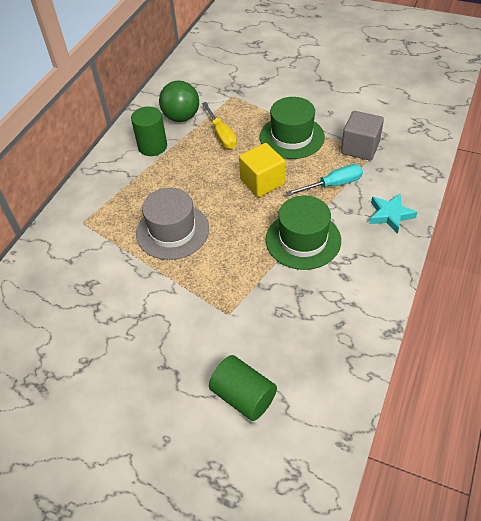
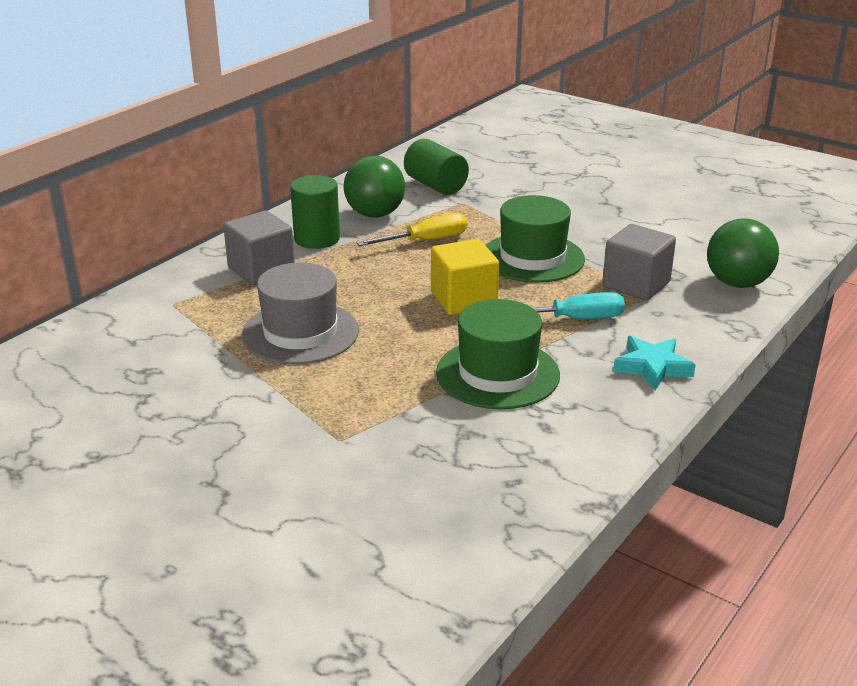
camera: 10 degrees right, 20 degrees down
yellow screwdriver [202,102,237,149] -> yellow screwdriver turned 105 degrees counterclockwise [357,213,467,246]
green cylinder [209,355,277,421] -> green cylinder moved to [404,139,469,195]
none -> grey cube [223,211,295,285]
none -> green ball [707,218,779,288]

